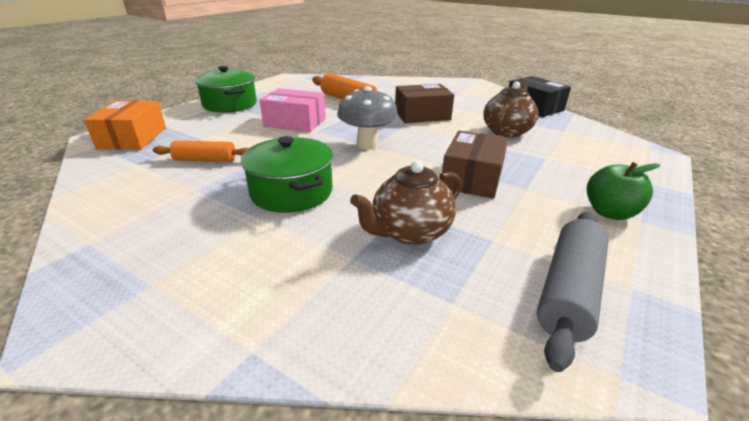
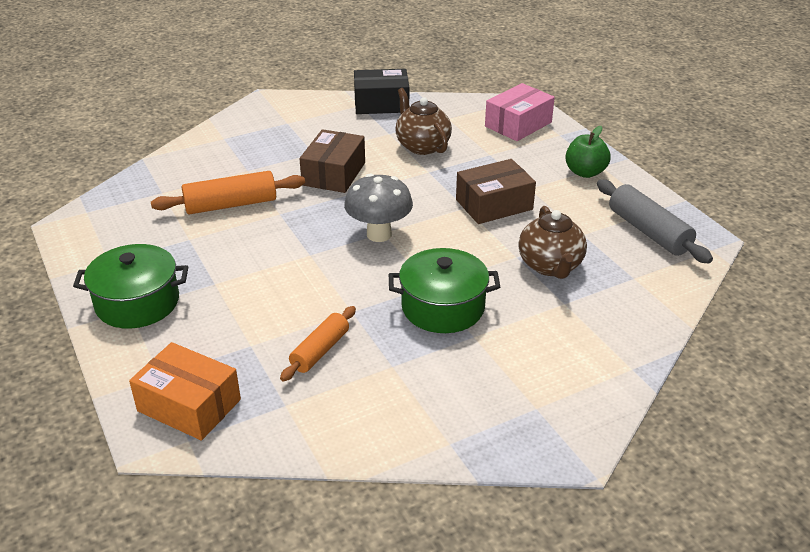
camera: 60 degrees left, 5 degrees up
pink box [260,88,326,132] -> pink box moved to [485,83,555,141]
brown box [442,131,508,199] -> brown box turned 75 degrees counterclockwise [456,159,536,224]

